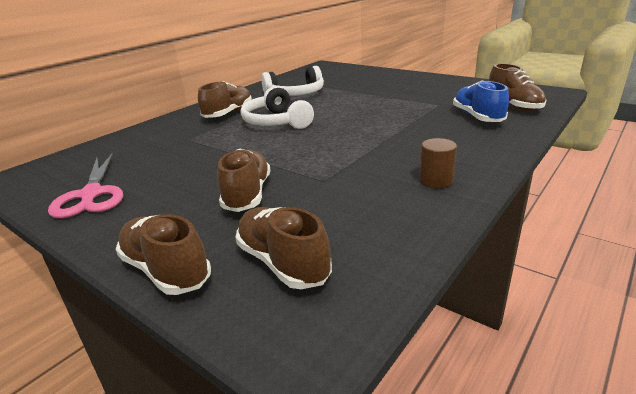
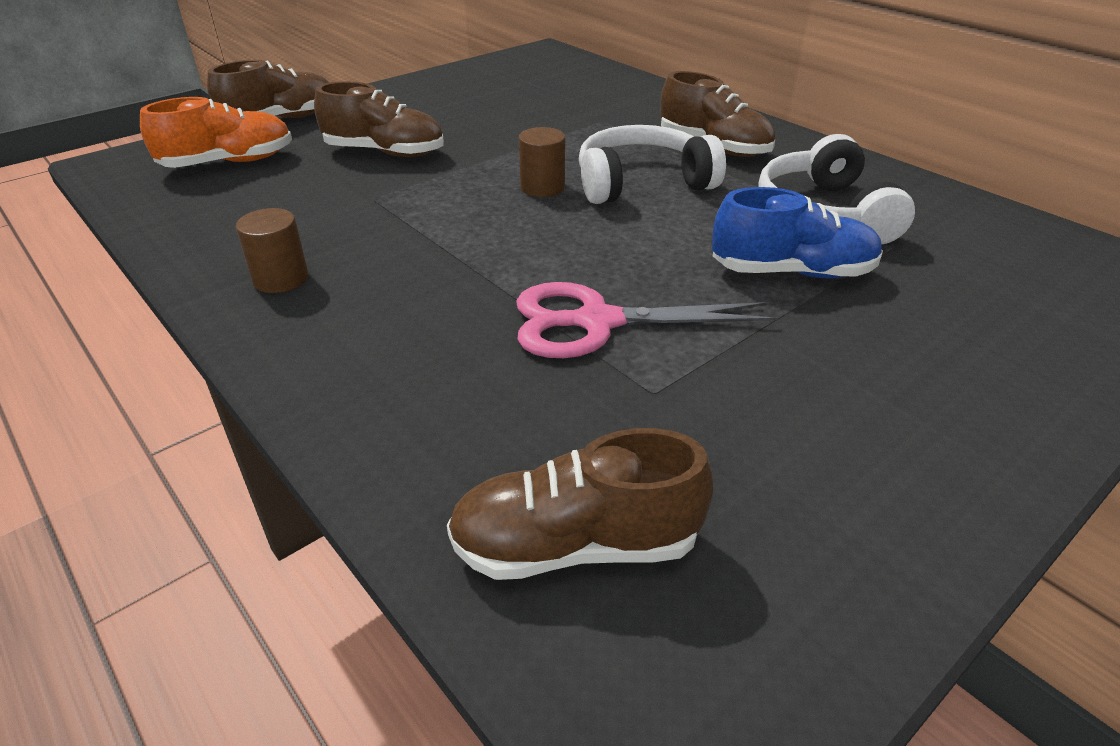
camera: 100 degrees right, 10 degrees up
pink scissors [48,153,123,218] -> pink scissors moved to [516,282,778,358]
brown shoe [235,207,332,289] -> orange shoe [140,97,292,168]
blue shoe [453,81,509,122] -> blue shoe moved to [712,187,883,278]
none -> brown cylinder [519,127,565,197]

